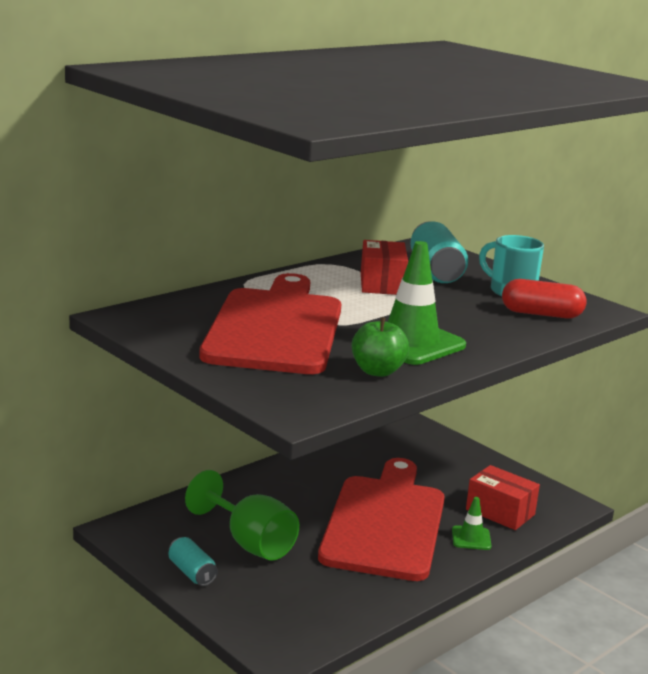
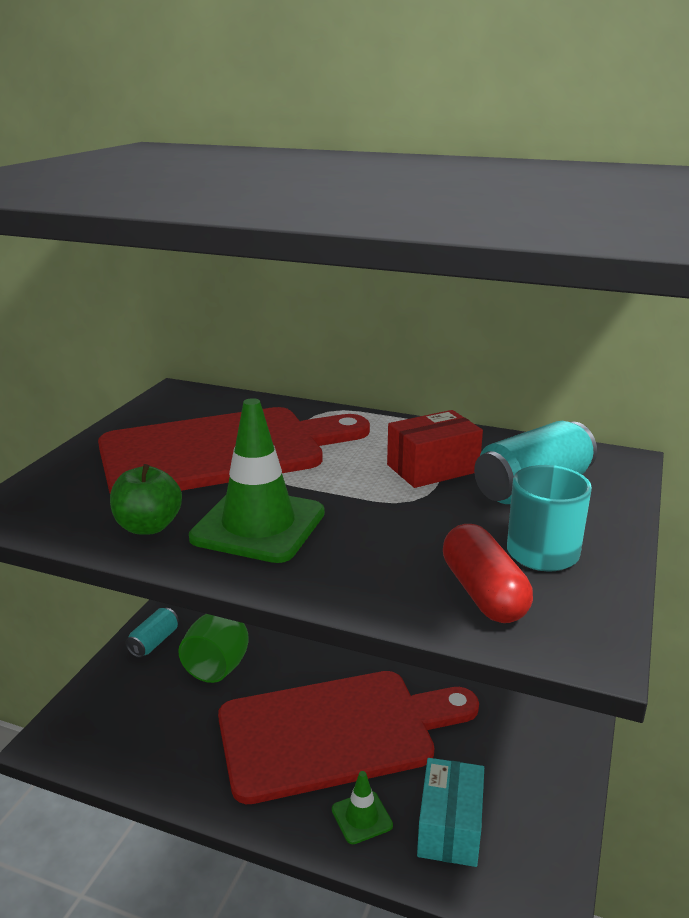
camera: 65 degrees right, 5 degrees up
red box [466,465,540,530] -> turquoise box [417,758,484,867]

